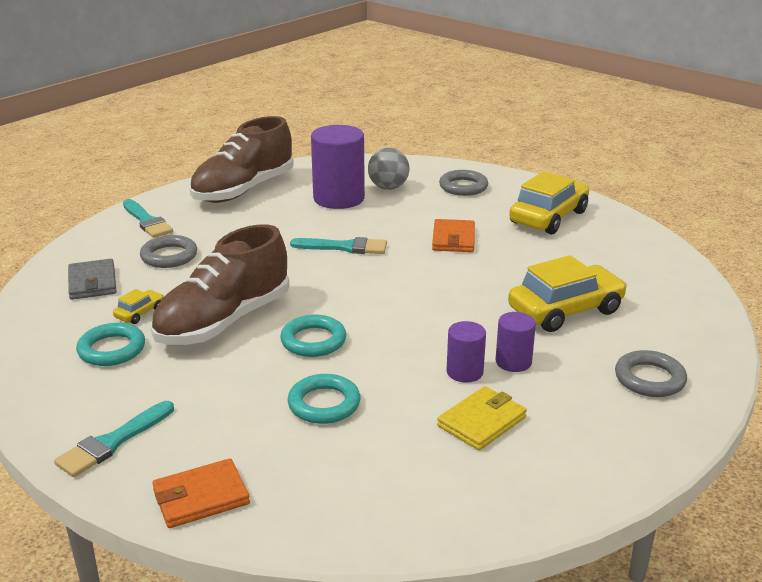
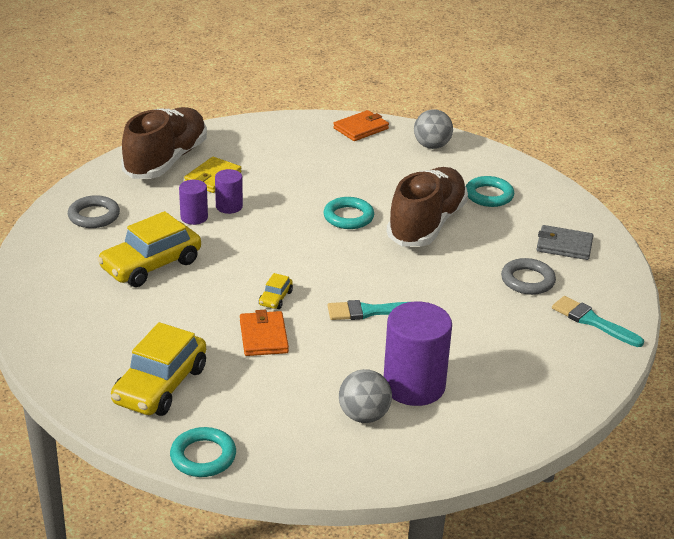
camera: 165 degrees right, 5 degrees up
turquoise brush [54,401,174,477] -> grey ball [414,109,453,149]
grey wallet [68,259,117,300] -> grey wallet turned 45 degrees counterclockwise [536,225,594,260]
yellow car [113,289,164,324] -> yellow car moved to [259,273,293,309]
brown shoe [189,116,294,203] -> brown shoe moved to [121,107,207,179]
turquoise ring [288,374,361,424] -> turquoise ring moved to [170,427,236,477]
grey ring [439,170,488,196] -> none

